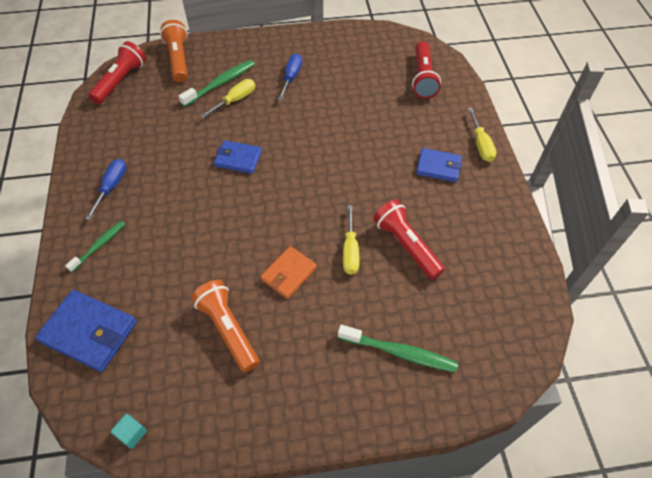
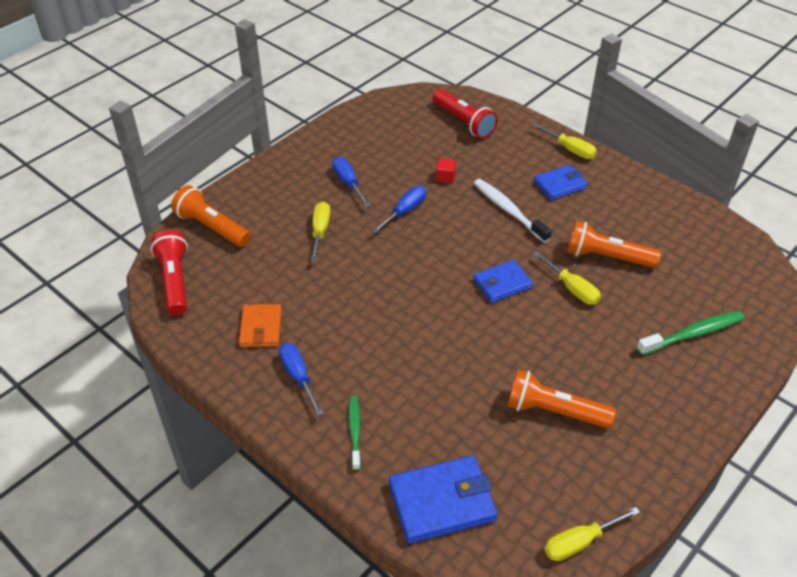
camera: 40 degrees left, 10 degrees down
turquoise cube [111,414,147,449] -> yellow screwdriver [545,507,640,561]
green toothbrush [179,60,255,107] -> none
blue wallet [214,140,262,174] -> blue wallet moved to [473,260,533,303]
orange wallet [261,246,317,299] -> orange wallet moved to [239,304,282,347]
red flashlight [373,200,445,280] -> orange flashlight [567,221,661,268]
none -> blue screwdriver [372,186,426,233]
none -> red cube [436,158,456,183]
none -> white toothbrush [474,179,552,243]

